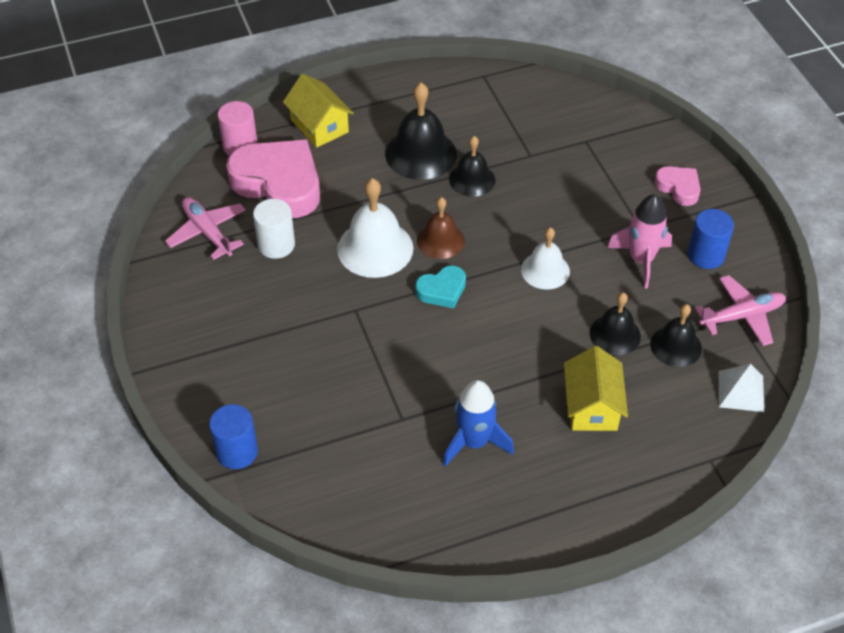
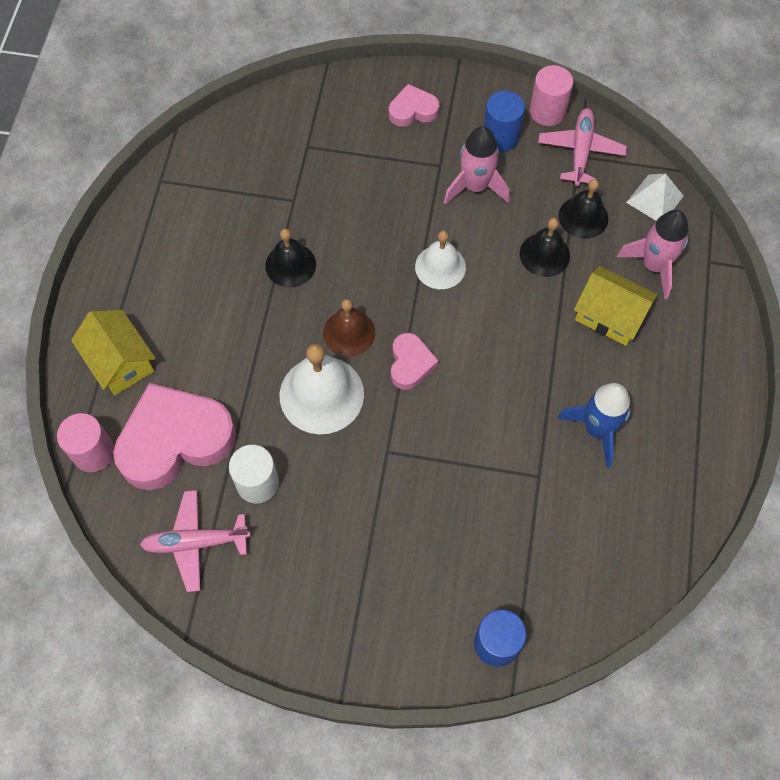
camera: 60 degrees left, 15 degrees up
yellow house [283,74,354,147] -> yellow house turned 60 degrees clockwise [71,310,155,395]
black bell [385,82,457,180] -> none
turquoise heart [415,265,466,309] -> pink heart [391,333,439,390]
none -> pink cylinder [530,65,573,126]
none -> pink rocket [617,210,689,299]

